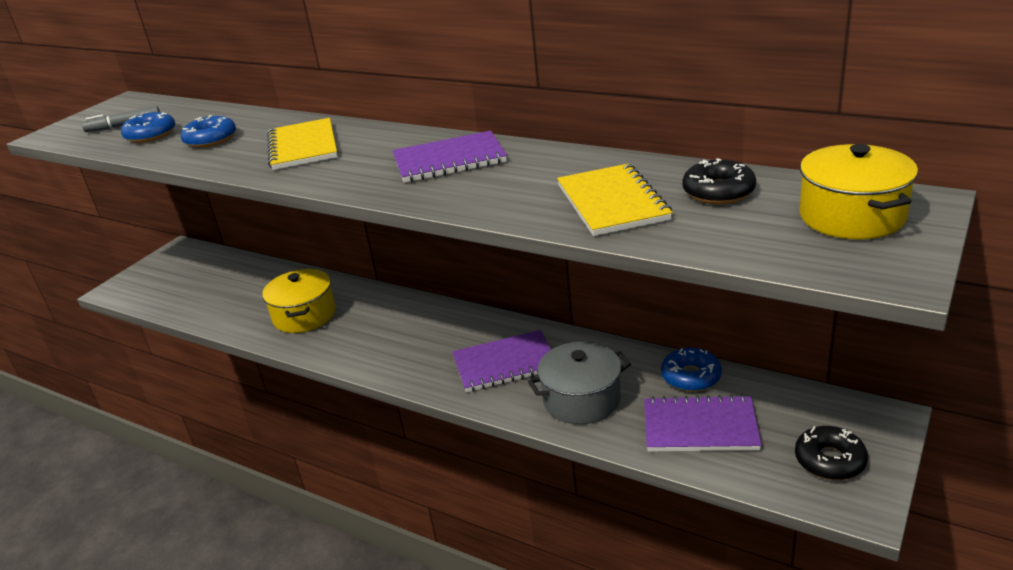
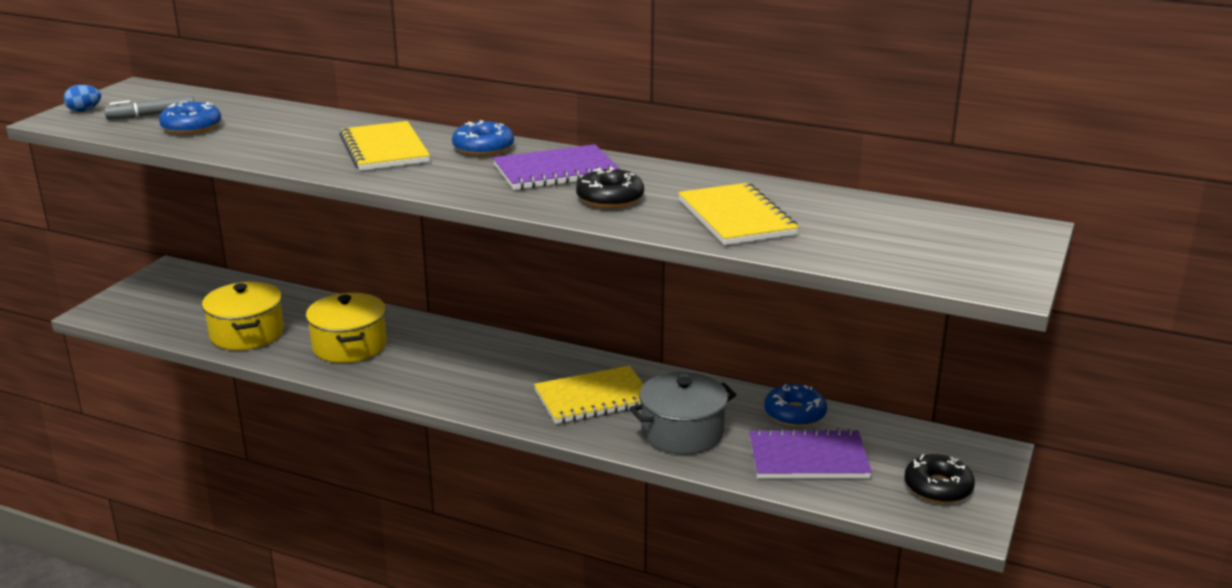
camera: 10 degrees left, 5 degrees down
blue donut [181,115,236,148] -> blue donut moved to [452,120,514,156]
purple notebook [452,330,551,392] -> yellow notebook [534,366,644,424]
black donut [682,158,756,204] -> black donut moved to [576,167,644,208]
yellow pot [800,144,918,240] -> yellow pot moved to [202,282,284,350]
none -> blue egg [64,85,101,112]

